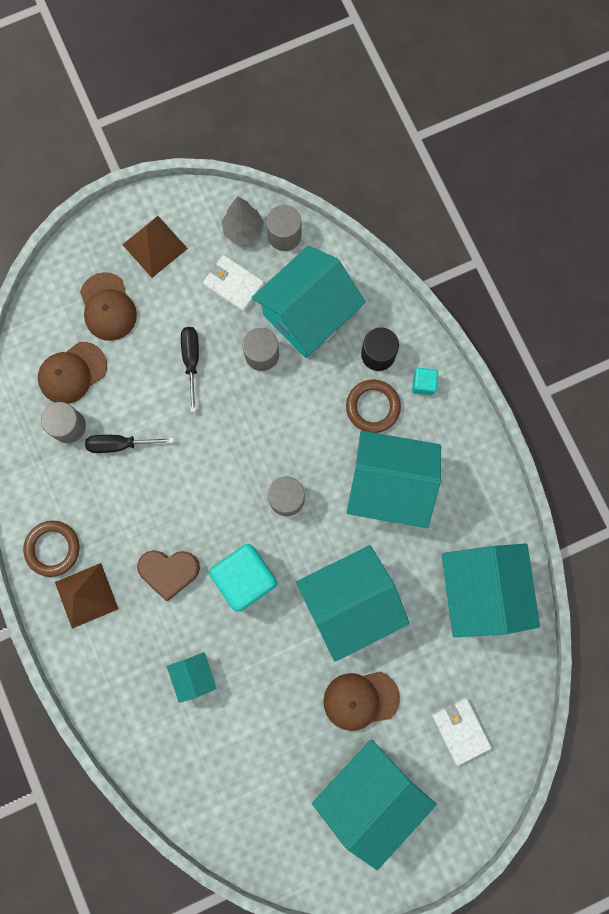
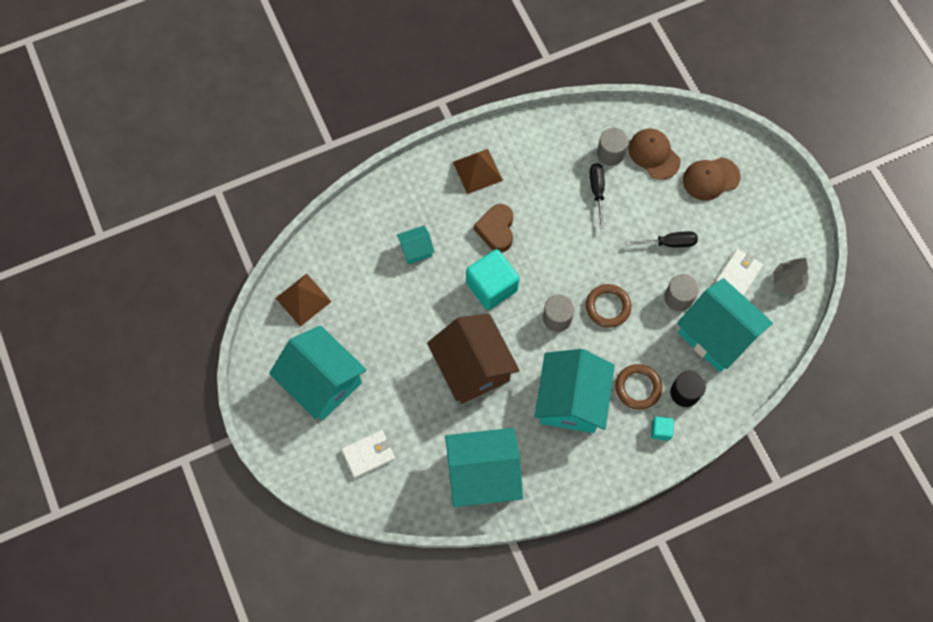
camera: 90 degrees right, 10 degrees down
brown ring [23,521,80,577] -> brown ring moved to [586,284,631,328]
brown pyramid [122,216,188,278] -> brown pyramid moved to [276,274,332,327]
grey cylinder [266,205,301,251] -> none
turquoise house [296,545,410,662] -> brown house [427,314,520,404]
brown cap [323,671,400,731] -> none

